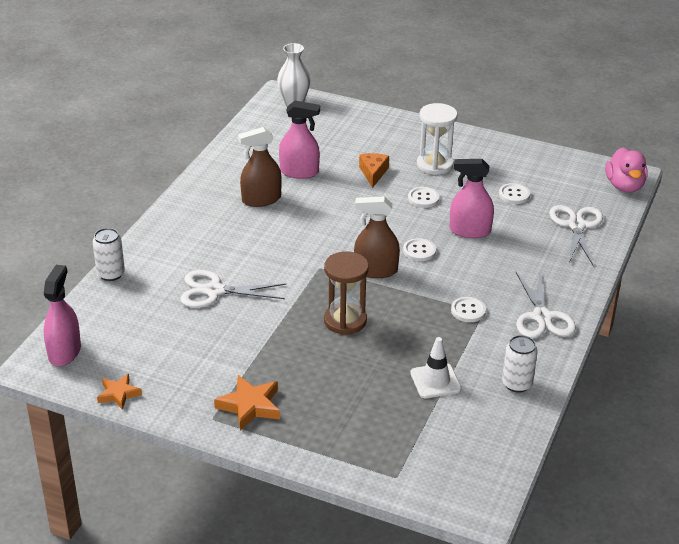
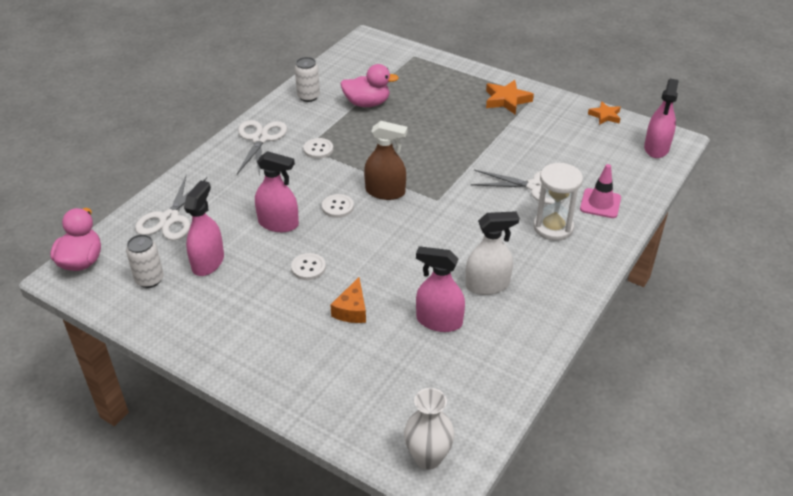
camera: 170 degrees left, 5 degrees up
white can [93,228,125,281] -> white can moved to [126,234,164,288]
brown spray bottle [238,127,282,207] -> white spray bottle [465,211,519,295]
brown hourglass [324,251,369,335] -> none
white traffic cone [410,337,461,398] -> pink duck [340,64,399,107]
white hourglass [417,103,457,175] -> white hourglass moved to [533,163,583,241]
white button [499,183,530,204] -> pink spray bottle [184,180,224,276]
none -> pink traffic cone [580,164,621,218]

